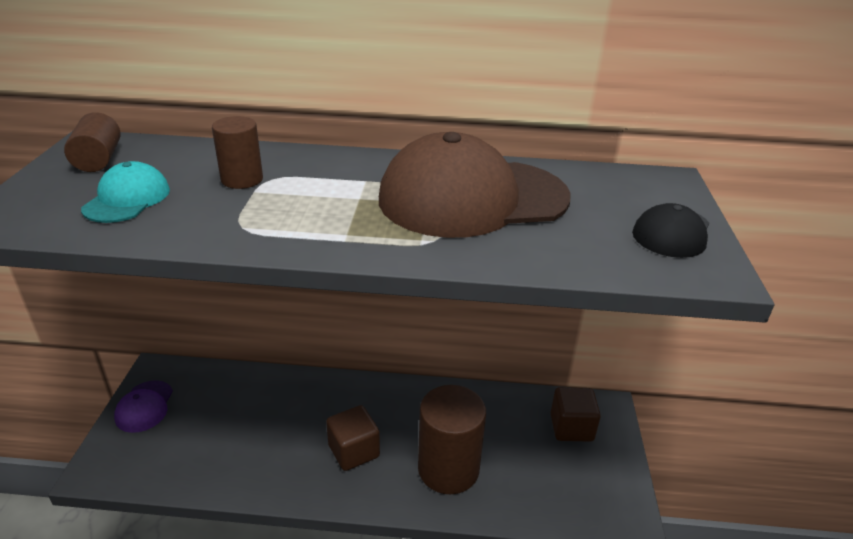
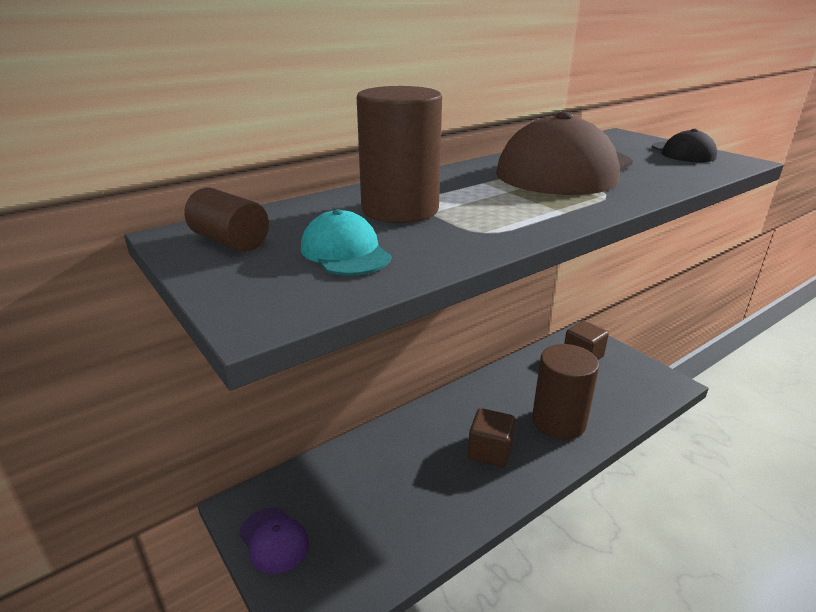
camera: 40 degrees left, 5 degrees down
brown cylinder [212,116,263,189] -> brown cylinder [357,86,442,223], size x1.81

